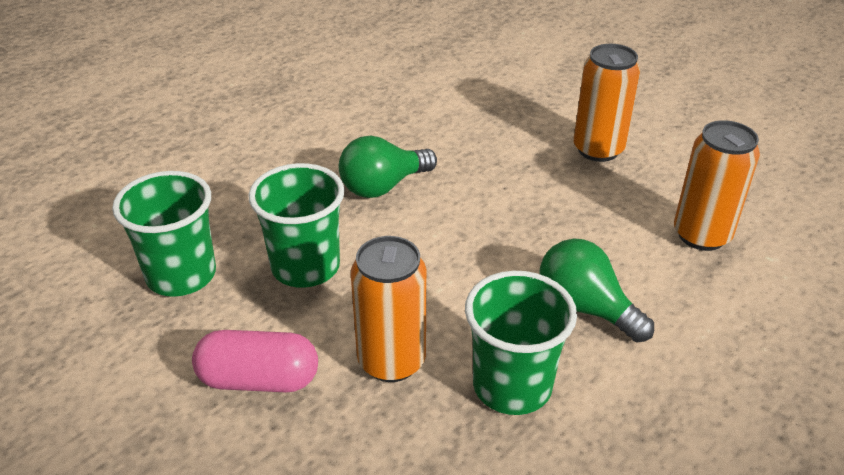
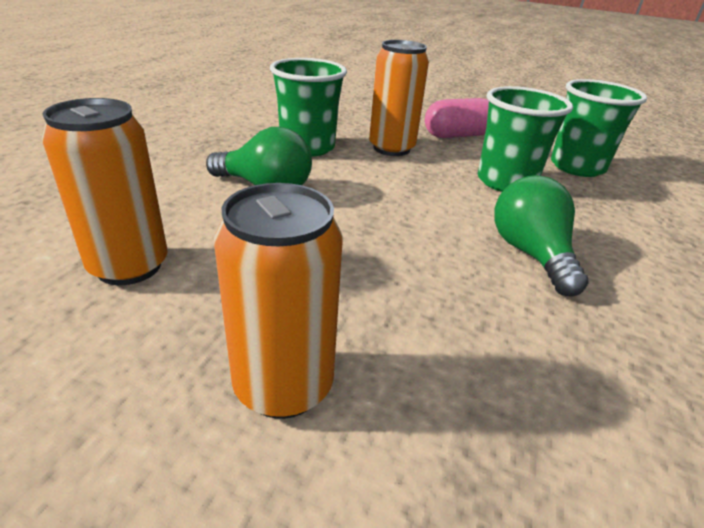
camera: 155 degrees right, 5 degrees down
green light bulb [339,136,437,198] -> green light bulb turned 45 degrees counterclockwise [494,175,589,297]

